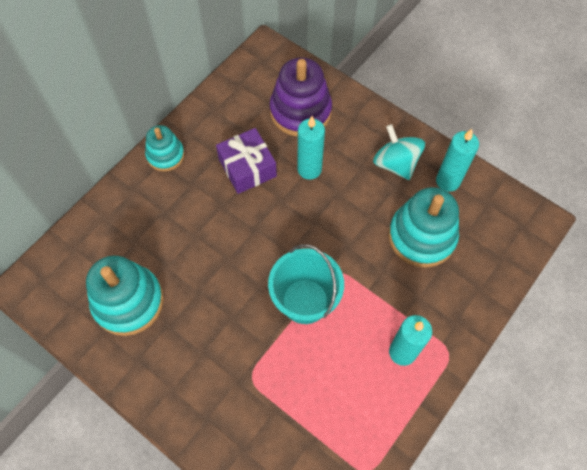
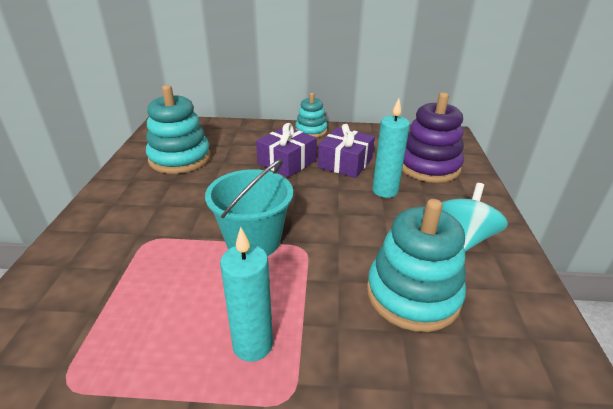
camera: 55 degrees right, 30 degrees down
turquoise candle [436,129,479,192] -> none
none -> purple gift [256,123,317,177]

